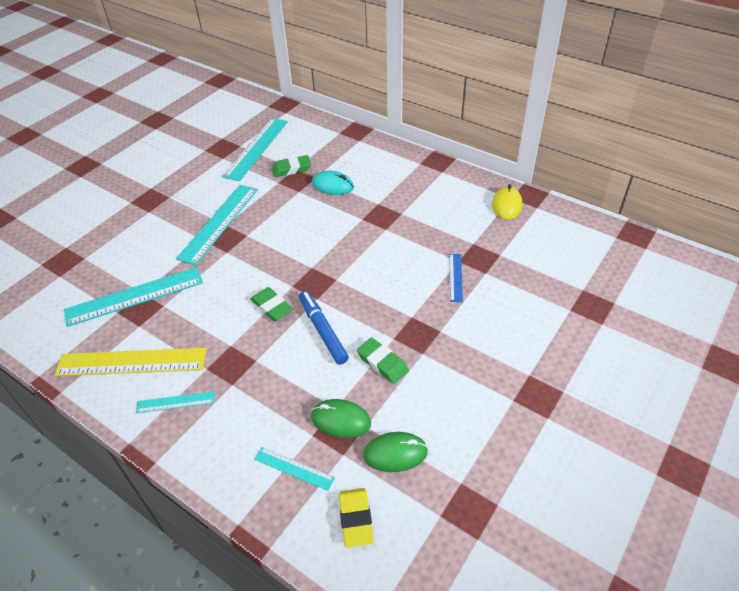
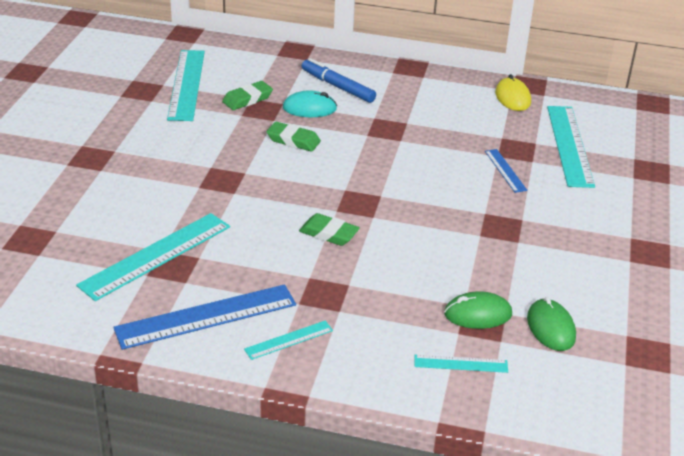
camera: 25 degrees left, 10 degrees down
yellow ruler [54,348,207,376] -> blue ruler [113,284,296,350]
turquoise ruler [176,185,258,265] -> turquoise ruler moved to [547,106,595,188]
blue marker [299,291,349,364] -> blue marker moved to [302,58,376,103]
yellow eraser [339,488,374,548] -> none
green eraser [357,337,409,384] -> green eraser moved to [266,122,321,152]
green mouse [363,432,428,472] -> green mouse turned 75 degrees counterclockwise [527,297,576,351]

